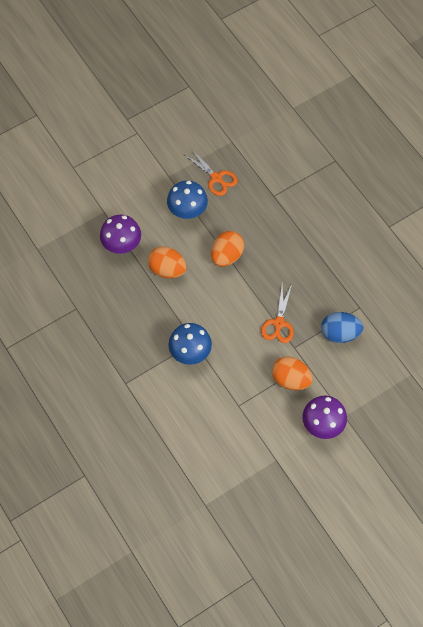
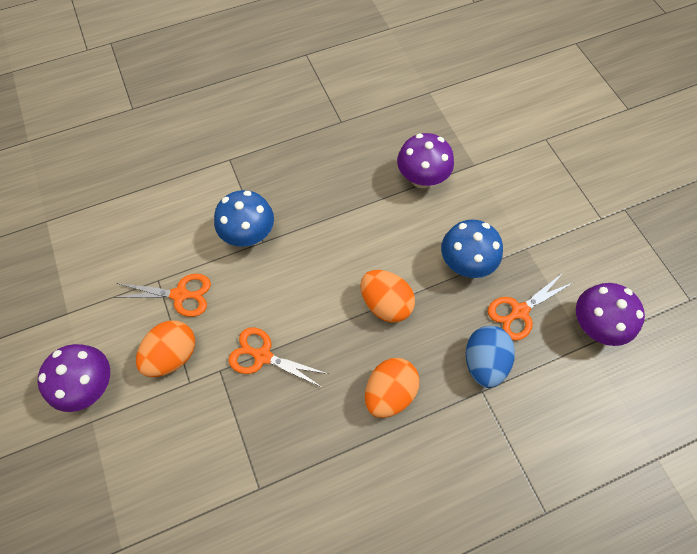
camera: 100 degrees right, 0 degrees up
orange egg [148,246,187,278] -> orange egg moved to [365,358,420,418]
blue egg [321,312,363,343] -> blue egg moved to [466,326,515,388]
none -> orange scissors [117,274,211,317]
none -> purple mushroom [576,283,645,346]

